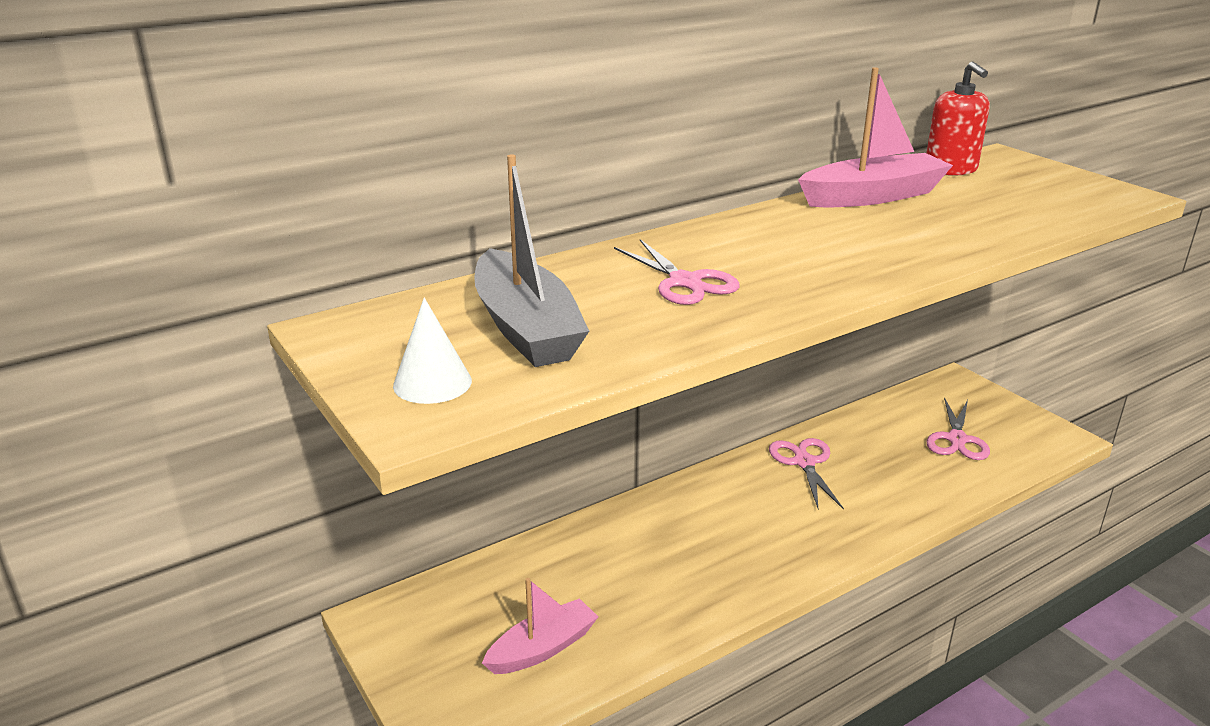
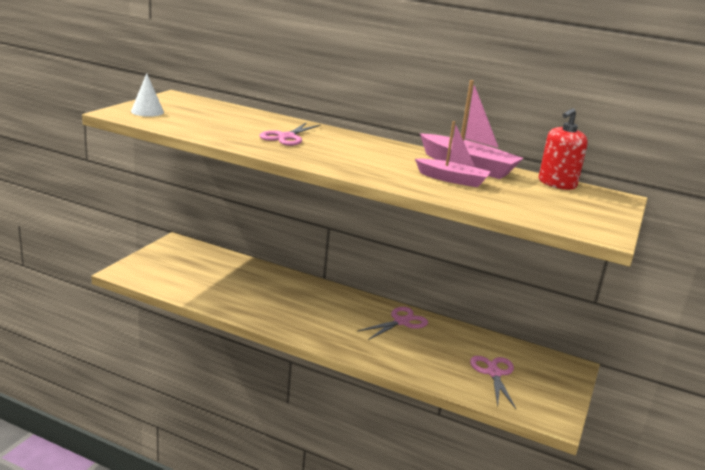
camera: 55 degrees right, 5 degrees down
grey boat [474,155,589,367] -> none
pink boat [482,578,598,674] -> pink boat moved to [415,121,491,187]
pink scissors [927,397,990,460] -> pink scissors turned 105 degrees clockwise [470,356,516,409]

